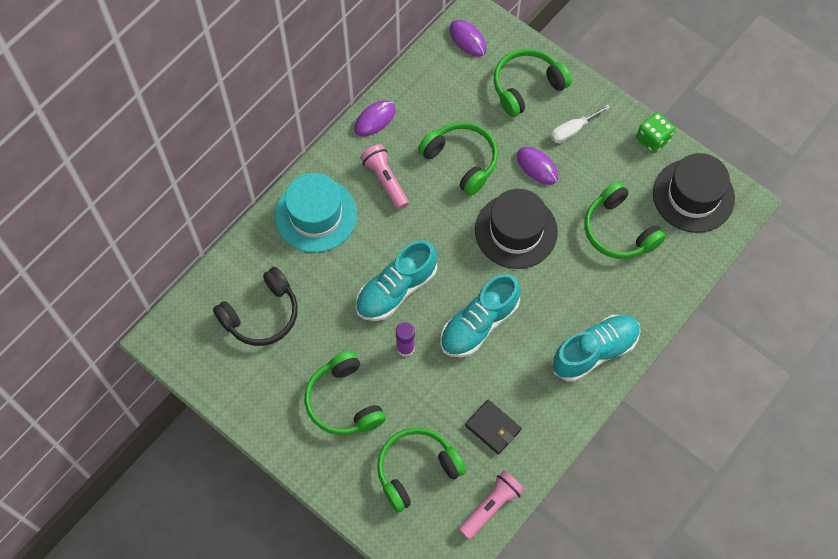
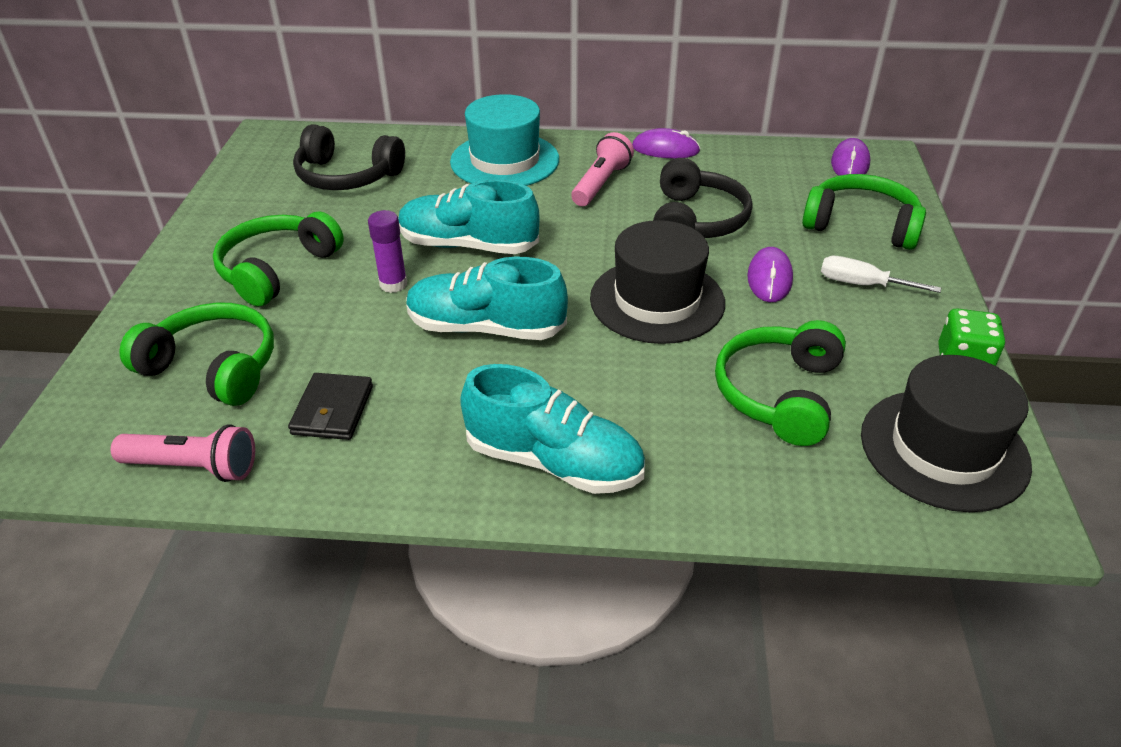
camera: 55 degrees right, 25 degrees down
green headphones [418,122,498,196] -> black headphones [653,158,753,238]

